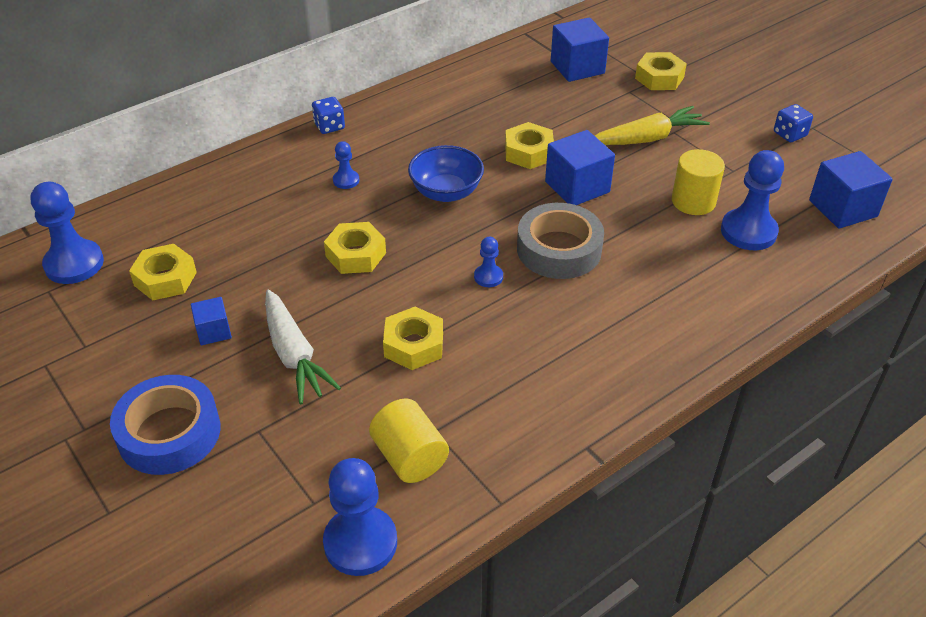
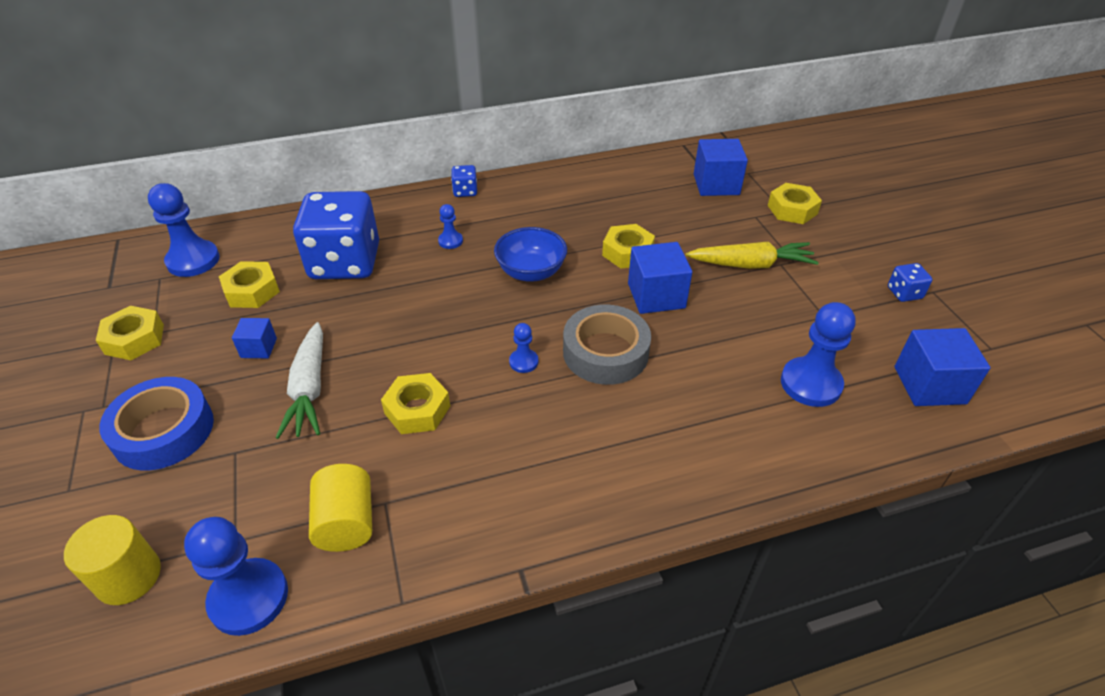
camera: 20 degrees right, 0 degrees up
yellow nut [324,222,386,274] -> yellow nut moved to [96,306,164,360]
yellow cylinder [672,149,725,215] -> yellow cylinder moved to [64,515,161,605]
none -> blue dice [293,191,379,279]

